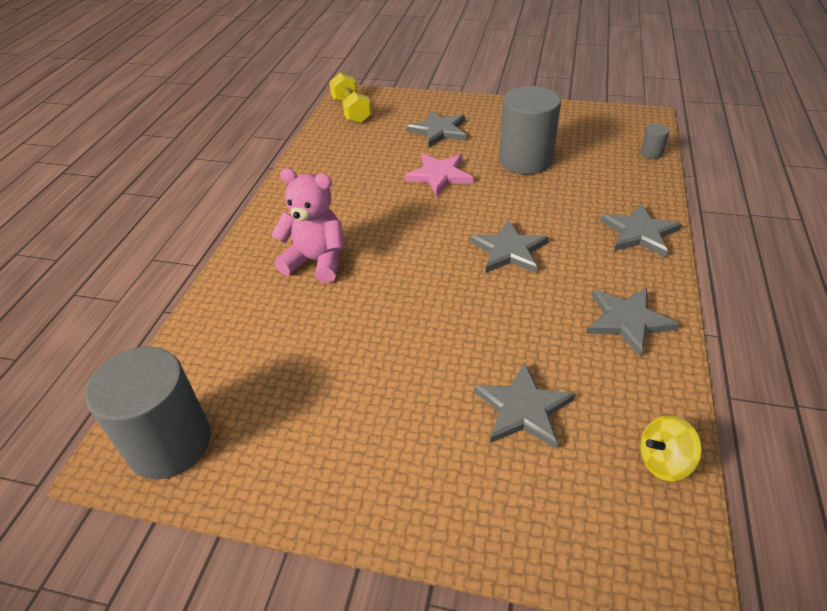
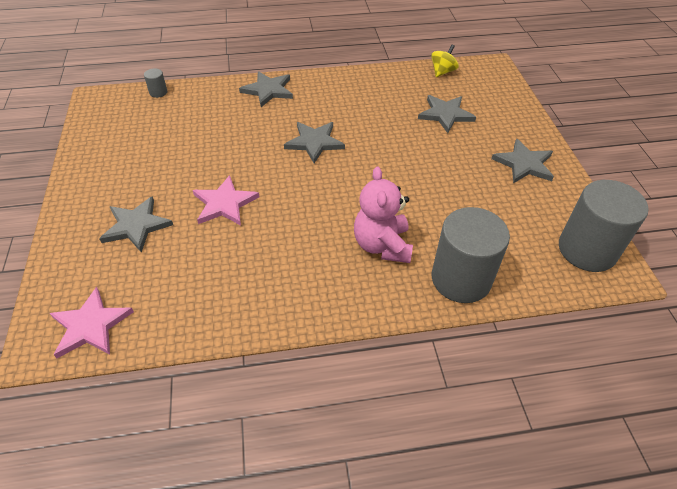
camera: 115 degrees left, 5 degrees up
yellow dumbbell [329,72,372,123] -> pink star [50,287,134,358]
grey cylinder [499,86,561,174] -> grey cylinder moved to [432,207,510,303]
grey star [586,288,680,357] -> grey star moved to [491,139,554,183]
yellow spinning top [640,415,702,481] -> yellow spinning top turned 105 degrees counterclockwise [431,44,459,77]

